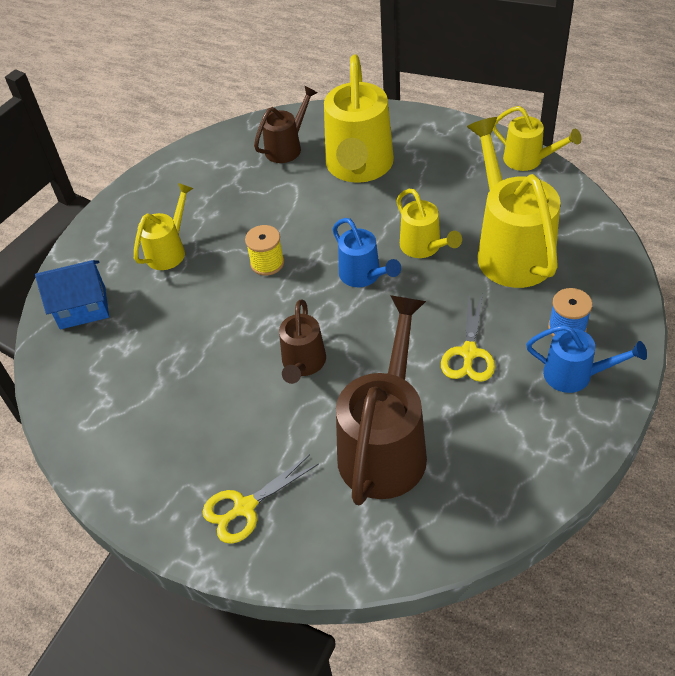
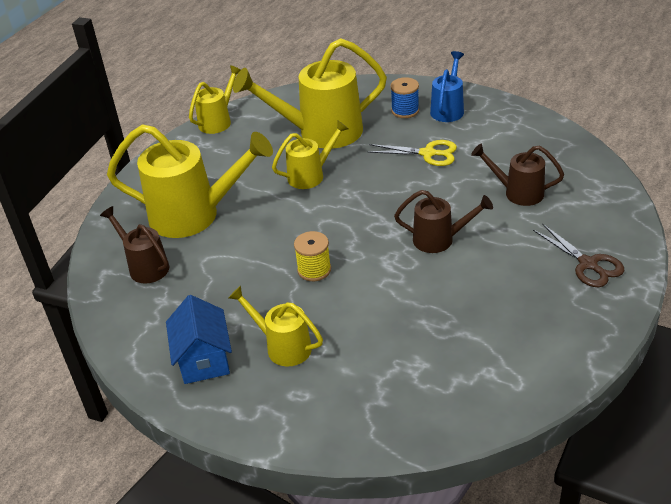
camera: 90 degrees left, 10 degrees down
blue house [35,260,109,329] -> blue house moved to [166,295,232,384]
yellow scissors [202,454,319,544] -> brown scissors [533,224,624,287]
blue watering can [332,218,401,287] -> none
brown watering can [336,295,427,505] -> brown watering can [471,144,564,206], size x0.54

